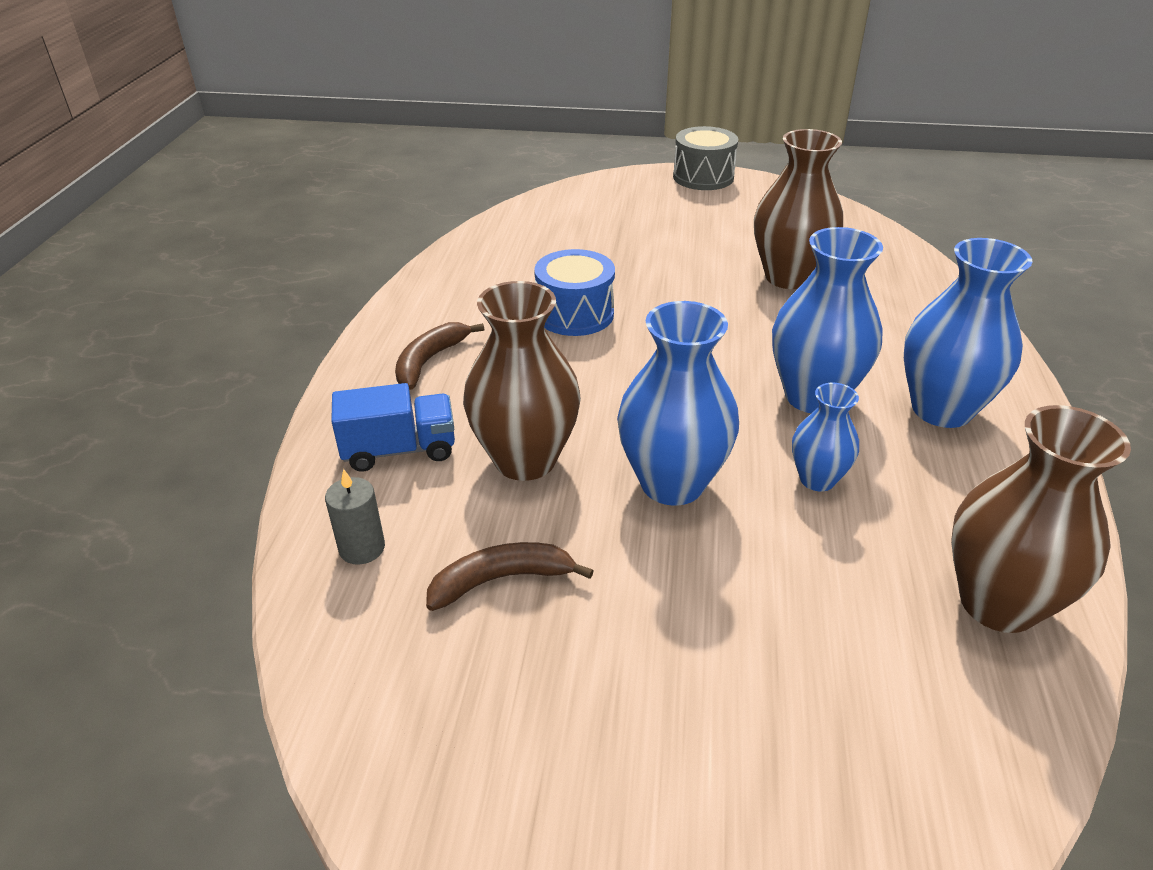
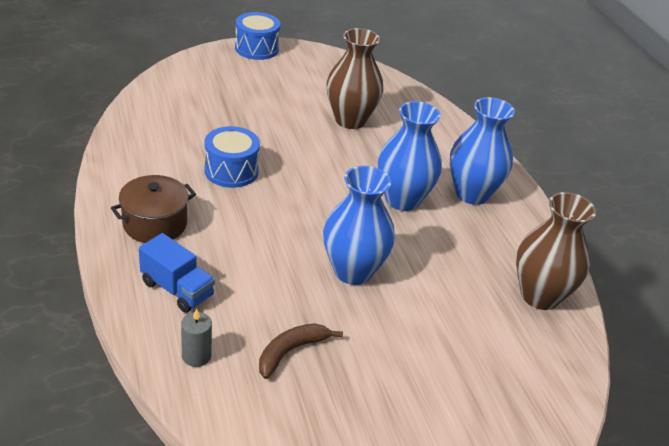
camera: 30 degrees left, 0 degrees up
blue truck [331,383,455,472] -> blue truck turned 75 degrees clockwise [139,233,215,313]
brown banana [395,322,484,390] -> brown pot [111,175,196,243]
brown vase [463,281,581,481] -> none
grey drum [673,126,738,190] -> blue drum [235,12,280,60]
blue vase [792,383,859,491] -> none

